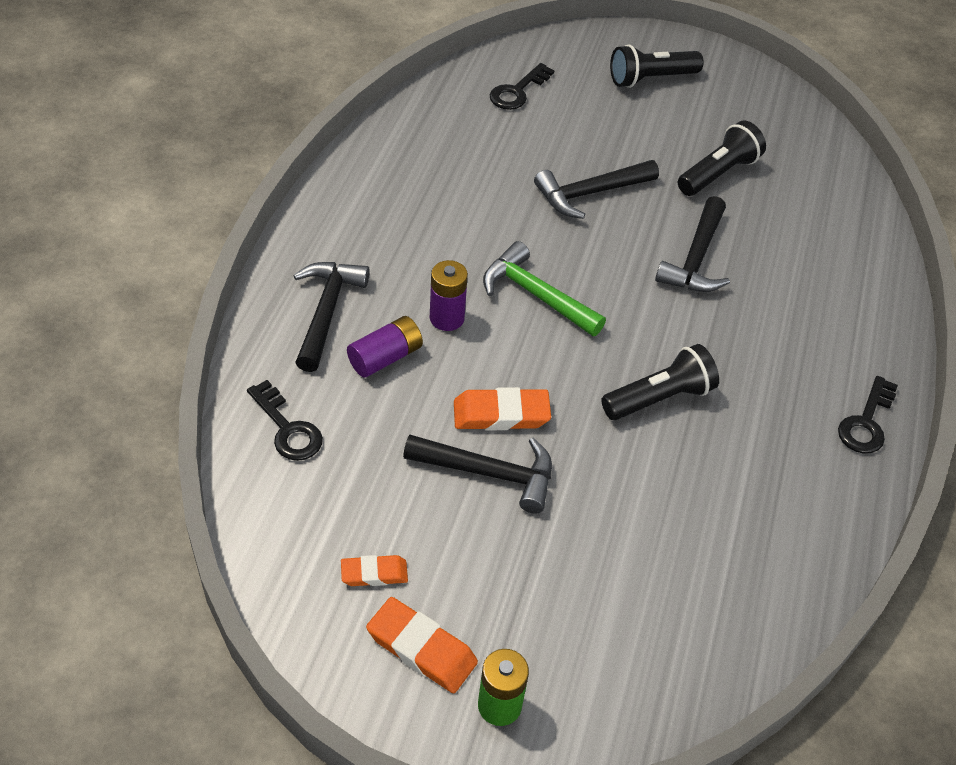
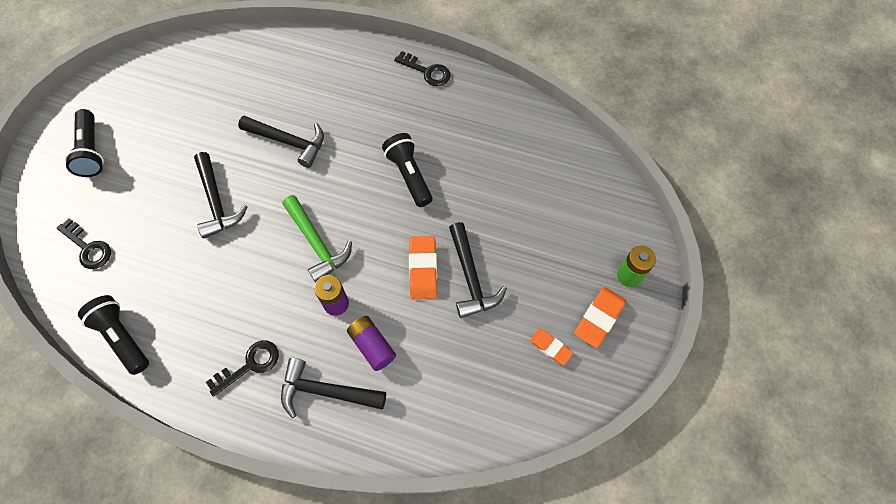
camera: 85 degrees left, 15 degrees up
black key [247,380,323,461] -> black key moved to [206,340,279,397]
orange eraser [341,555,408,586] -> orange eraser turned 45 degrees counterclockwise [530,329,573,365]
black hammer [403,435,552,514] -> black hammer turned 150 degrees clockwise [449,222,507,318]
green hammer [483,241,606,336] -> green hammer turned 75 degrees counterclockwise [282,195,352,283]
black flashlight [678,121,766,196] -> black flashlight moved to [78,295,149,375]

